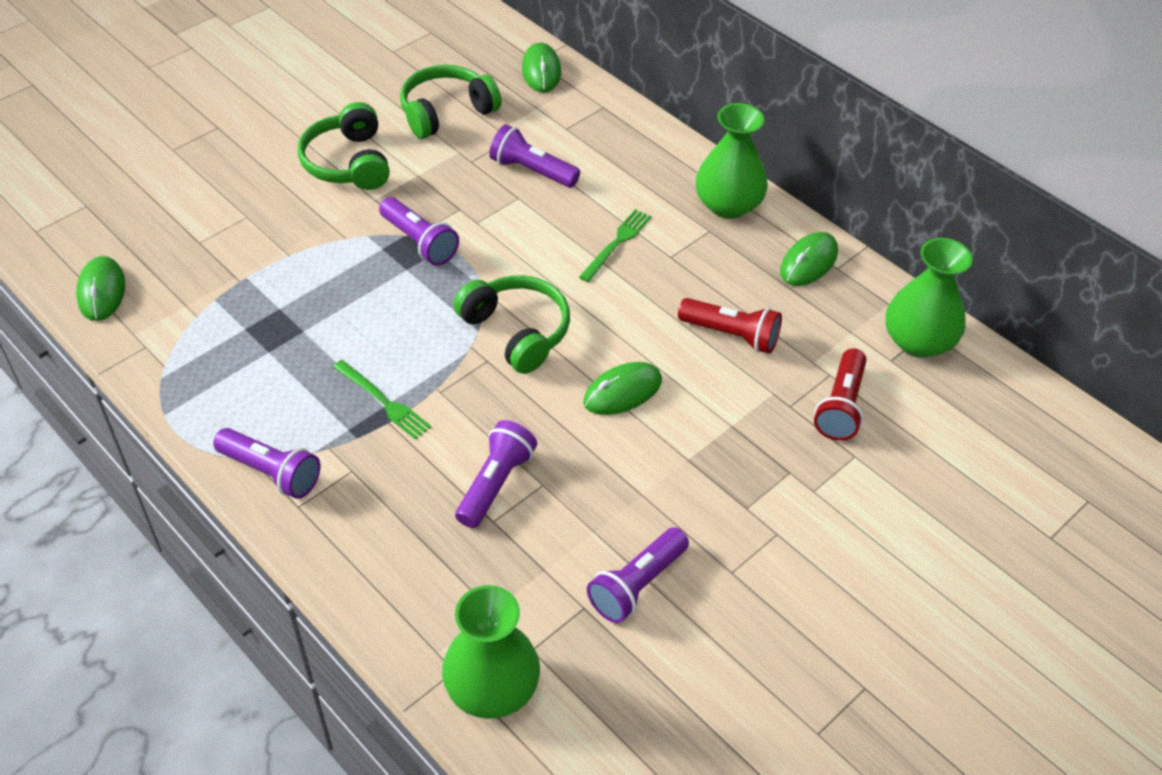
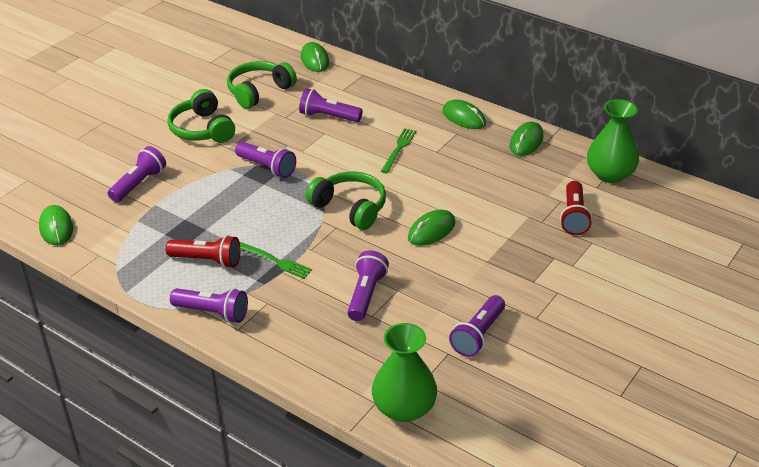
camera: 10 degrees left, 10 degrees down
red flashlight [678,298,782,354] -> red flashlight moved to [166,235,240,268]
green vase [696,103,768,219] -> green mouse [442,100,486,129]
none -> purple flashlight [108,146,166,202]

